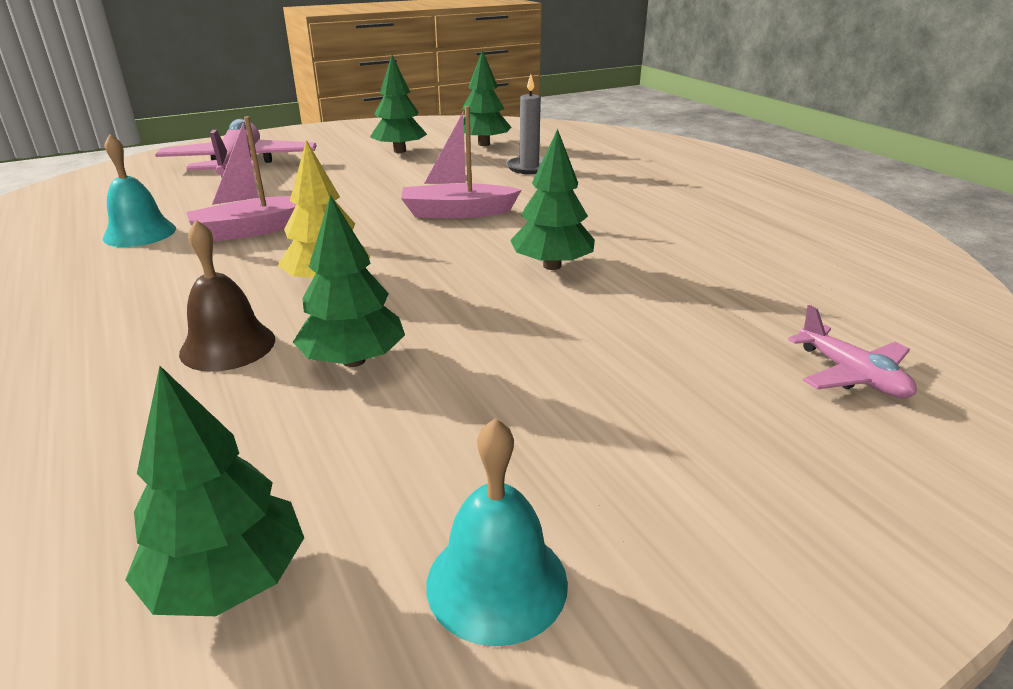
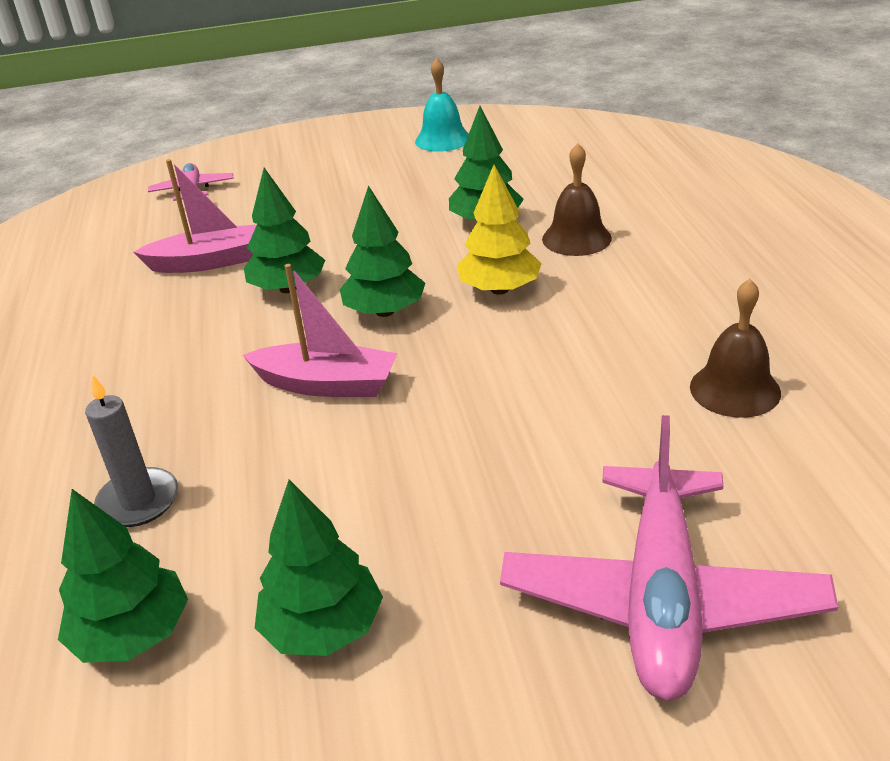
camera: 160 degrees left, 5 degrees up
turquoise bell [103,134,176,247] -> brown bell [690,279,781,418]
green tree [125,366,304,616] -> green tree moved to [340,185,425,317]
pink boat [186,116,296,242] -> pink boat moved to [134,159,257,273]

